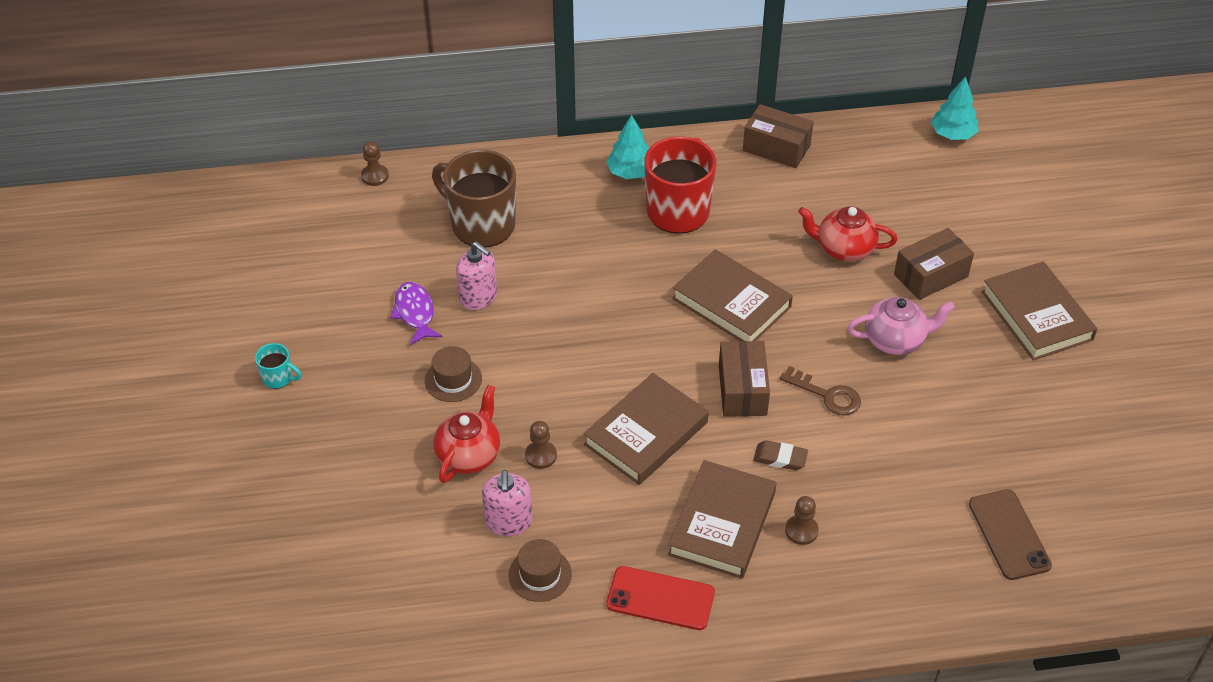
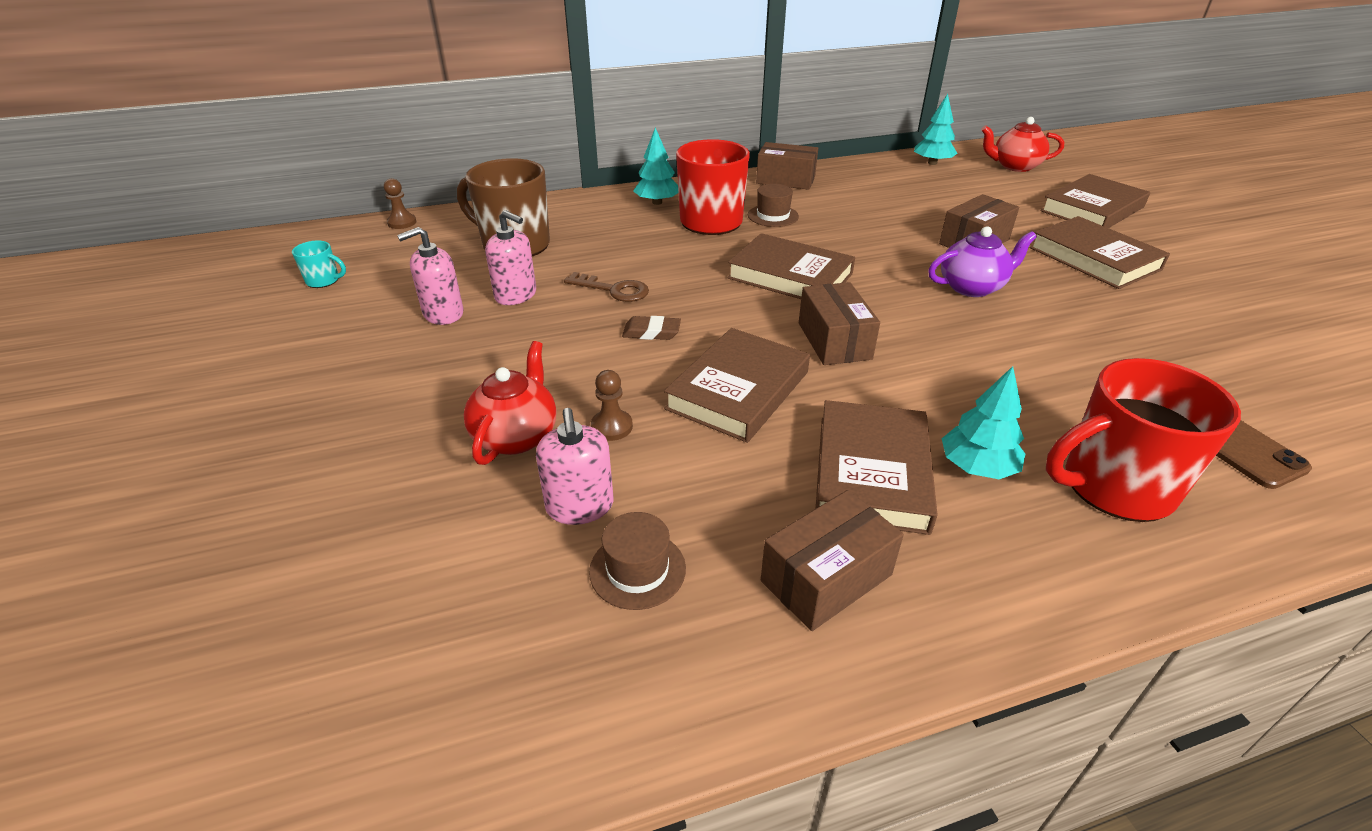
camera: 10 degrees left, 10 degrees down
turquoise mug [255,343,302,389] -> turquoise mug moved to [292,241,346,288]
purple fish [390,282,442,345] -> pink soap dispenser [397,227,463,325]
brown hat [425,346,482,402] -> brown hat moved to [748,184,799,227]
red phone [606,566,715,630] -> brown box [761,490,904,631]
brown eraser [753,440,808,470] -> brown eraser moved to [622,316,681,340]
brown key [780,366,861,416] -> brown key moved to [564,272,649,302]
brown pawn [785,496,819,545] -> turquoise tree [942,366,1025,479]
red teapot [798,206,898,262] -> red teapot moved to [981,117,1064,172]
pink teapot [847,297,955,355] -> purple teapot [928,227,1037,297]
none -> brown book [1040,174,1150,228]
none -> red mug [1046,358,1241,522]

